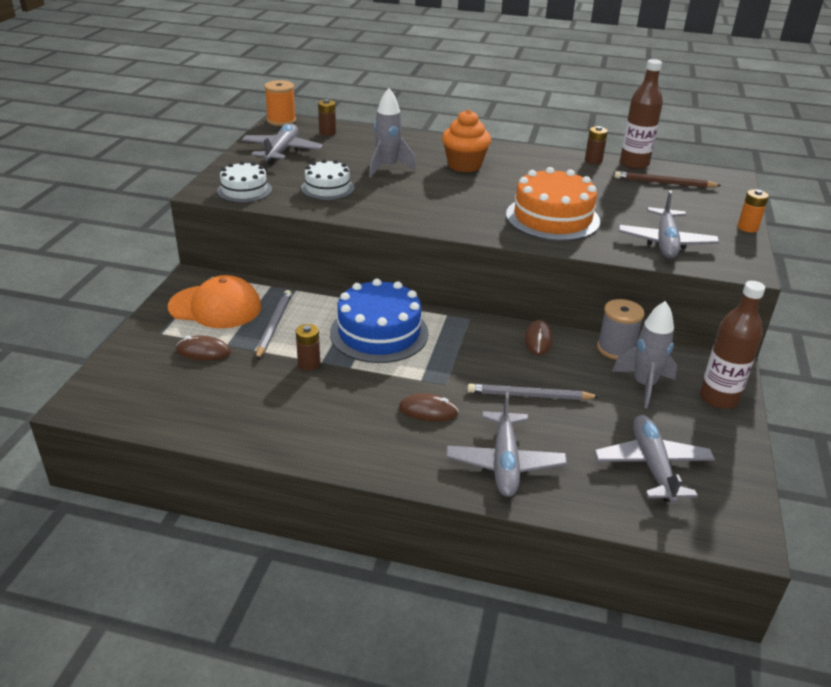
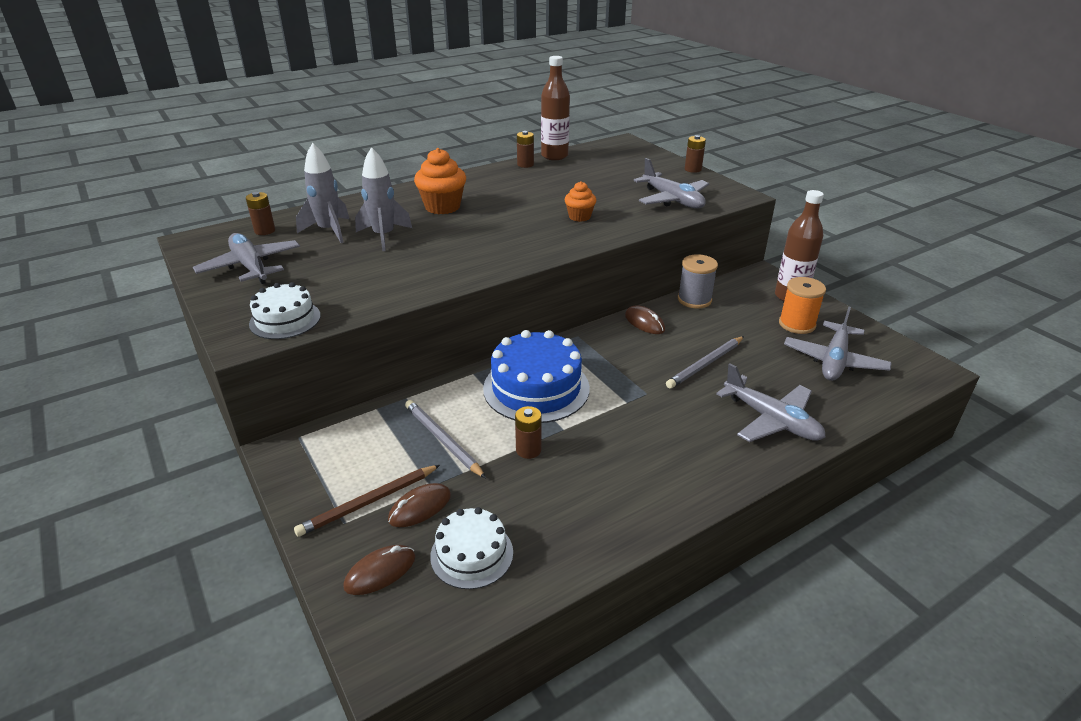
camera: 45 degrees left, 0 degrees up
orange cap [168,275,261,328] -> none
orange spool [264,80,296,126] -> orange spool moved to [779,277,826,334]
white cake [301,159,354,200] -> white cake moved to [430,507,513,589]
brown mouse [399,393,459,421] -> brown mouse moved to [343,545,415,595]
orange cake [506,167,600,241] -> orange cupcake [564,181,596,222]
grey plane [594,415,715,504] -> grey plane turned 105 degrees counterclockwise [784,306,892,381]
grey rocket [612,301,677,409] -> grey rocket moved to [296,143,349,243]
brown pencil [614,171,722,188] -> brown pencil moved to [294,465,440,537]
orange battery [737,189,769,233] -> brown battery [685,135,706,173]

